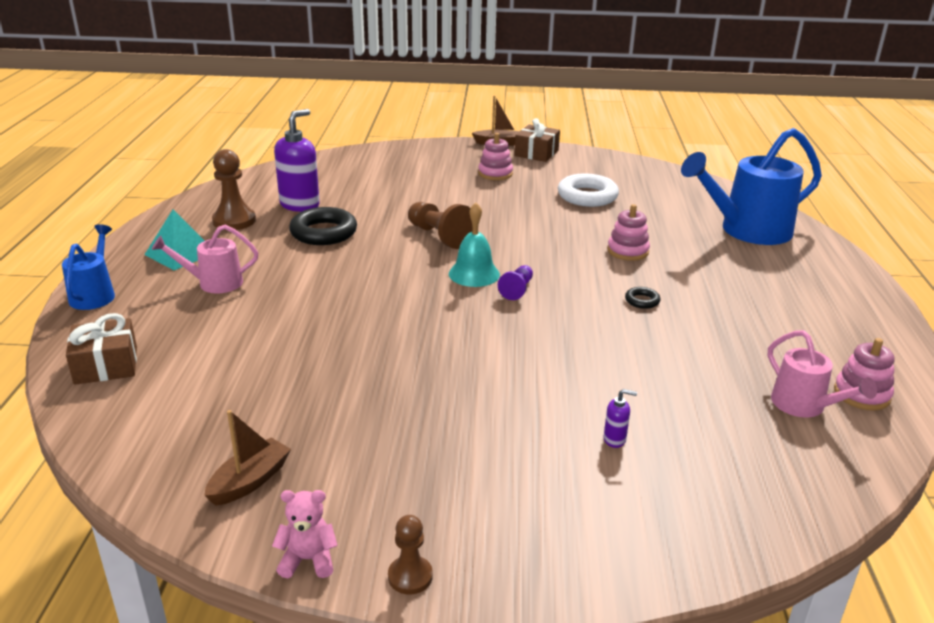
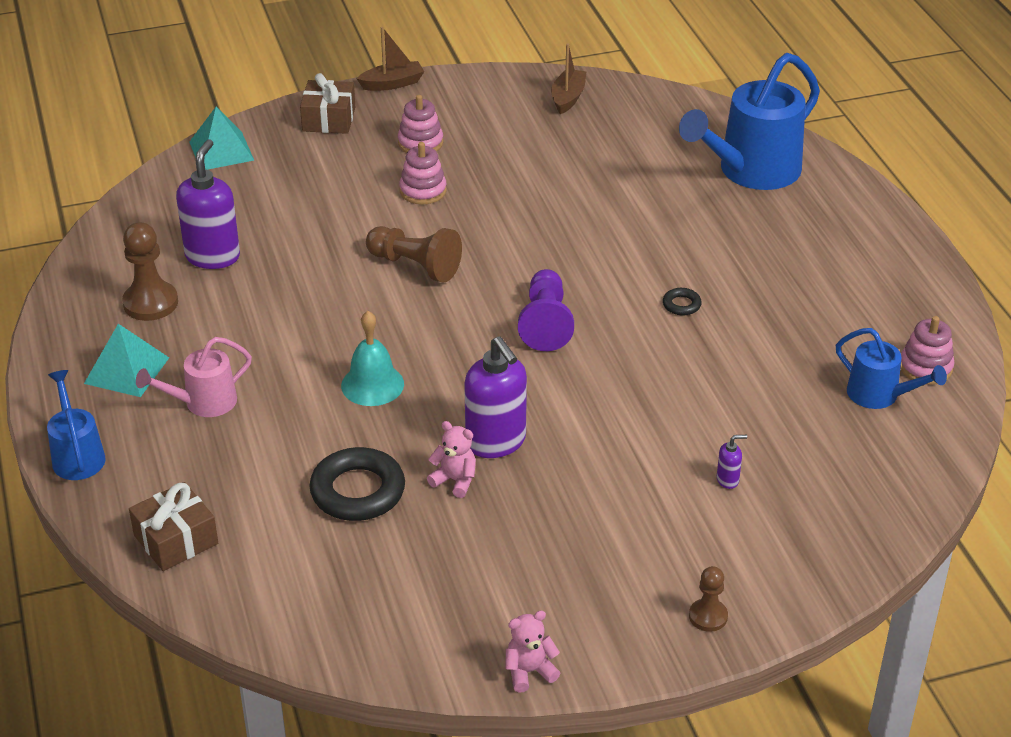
camera: 20 degrees left, 10 degrees up
brown boat [204,410,291,506] -> brown boat moved to [551,43,586,114]
black ring [289,207,357,245] -> black ring moved to [309,447,405,521]
brown pawn [388,515,433,594] -> brown pawn moved to [689,566,728,632]
turquoise bell [449,203,500,287] -> turquoise bell moved to [341,311,404,406]
purple pawn [498,265,533,300] -> purple pawn [518,269,574,351], size x1.70
brown gift [514,118,560,162] -> brown gift moved to [300,73,355,134]
white ring [558,174,619,207] -> none
pink stacking toy [607,204,650,261] -> pink stacking toy moved to [399,142,447,205]
pink watering can [768,330,877,417] -> blue watering can [836,328,947,409]
none -> turquoise pyramid [189,107,254,170]
none -> pink teddy bear [427,421,476,498]
none -> purple soap dispenser [464,337,527,458]

